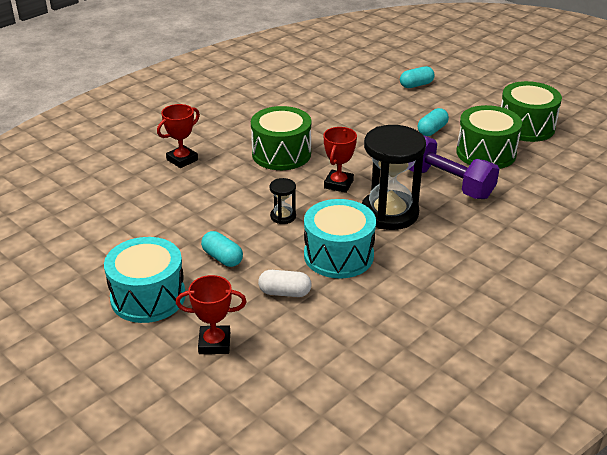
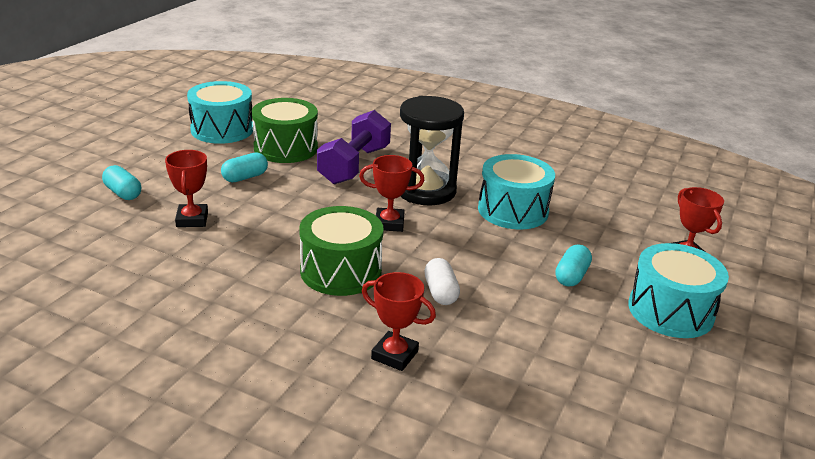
camera: 110 degrees left, 5 degrees down
white capsule [258,270,312,297] -> white capsule moved to [424,258,460,305]
black hourglass [269,178,296,224] -> none
turquoise capsule [418,108,449,136] -> turquoise capsule turned 60 degrees counterclockwise [221,152,268,182]
green drum [501,81,562,142] -> turquoise drum [187,81,253,144]
none -> red trophy [165,150,208,227]

